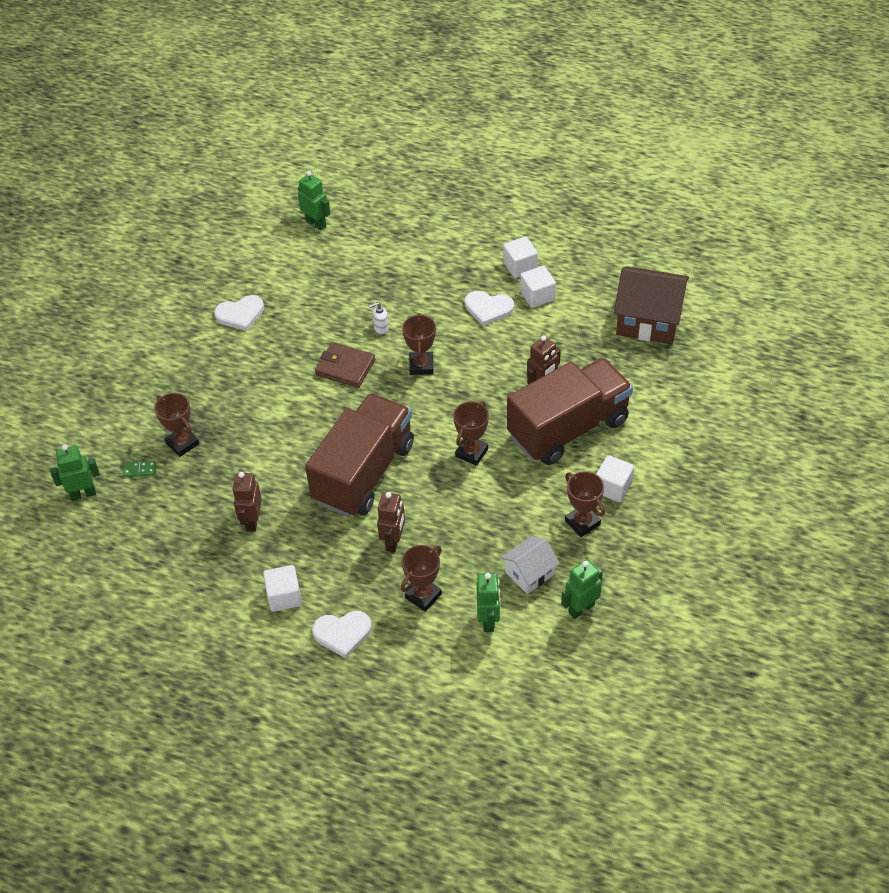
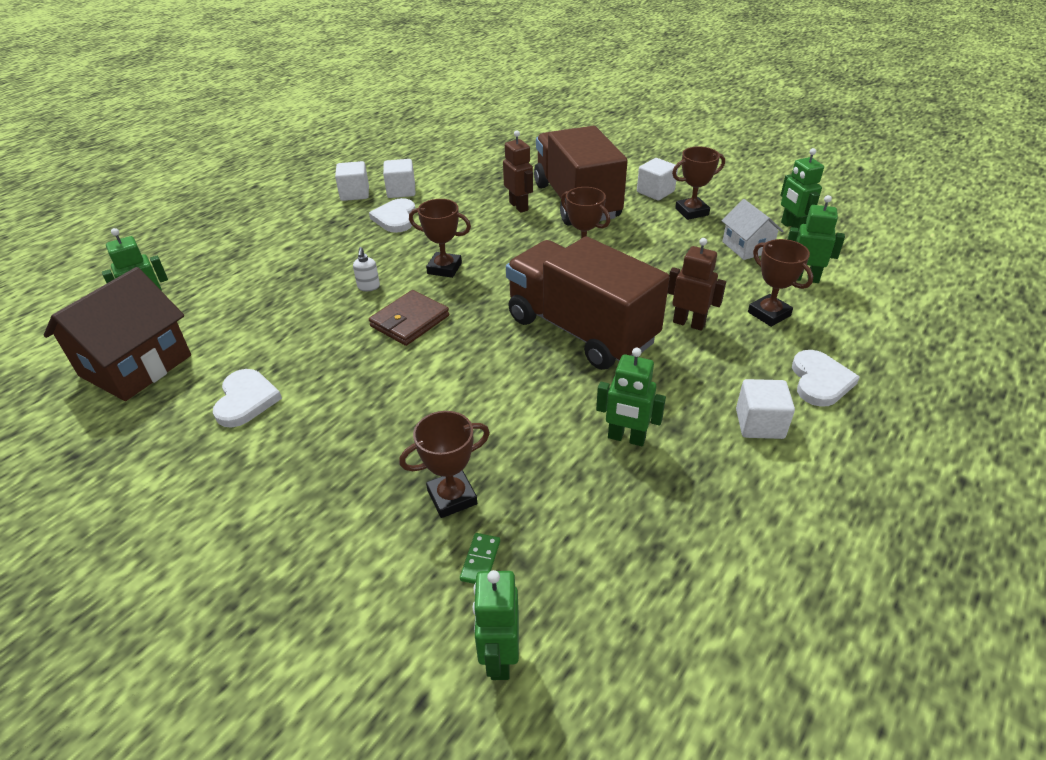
camera: 75 degrees left, 10 degrees down
brown robot [232,472,262,532] -> green robot [596,348,666,446]
white heart [465,291,514,326] -> white heart turned 150 degrees clockwise [369,198,415,233]
brown house [614,266,689,344] -> brown house moved to [44,267,191,401]

